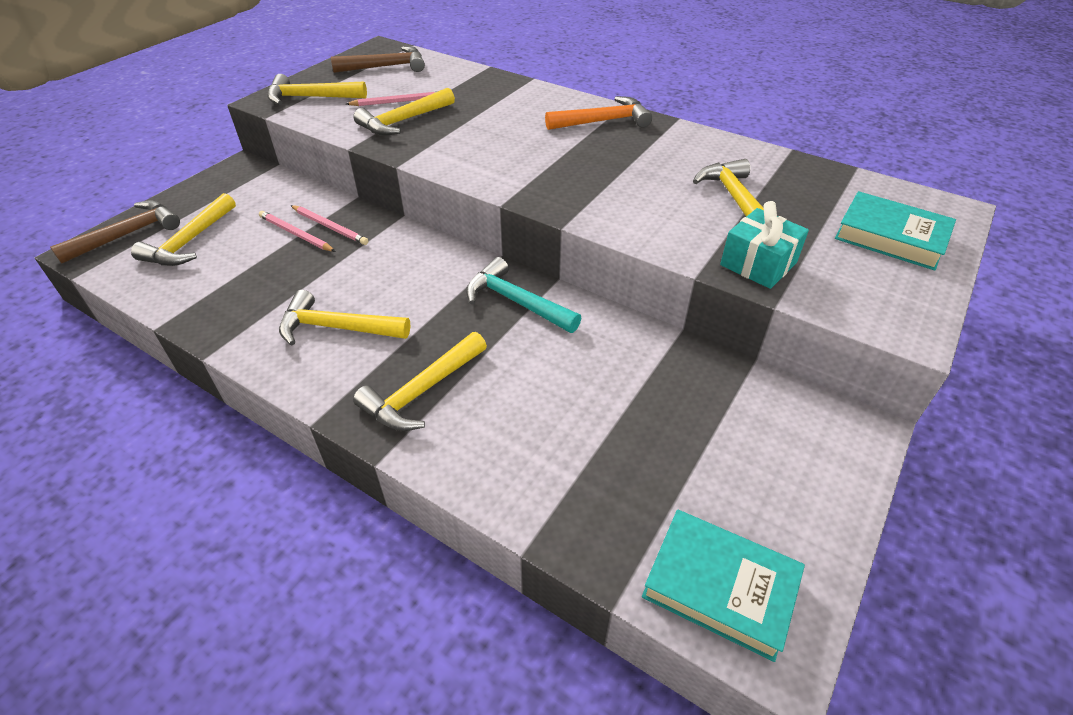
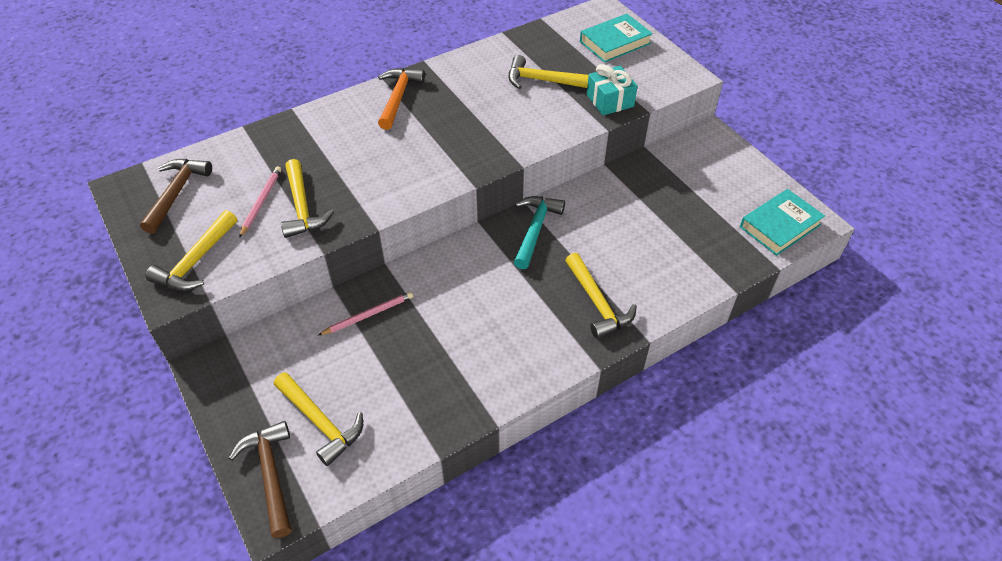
camera: 65 degrees left, 5 degrees up
pink pencil [259,211,336,252] -> none
yellow hammer [279,290,410,346] -> none
turquoise hammer [466,257,581,333] -> turquoise hammer turned 135 degrees clockwise [514,196,565,269]

